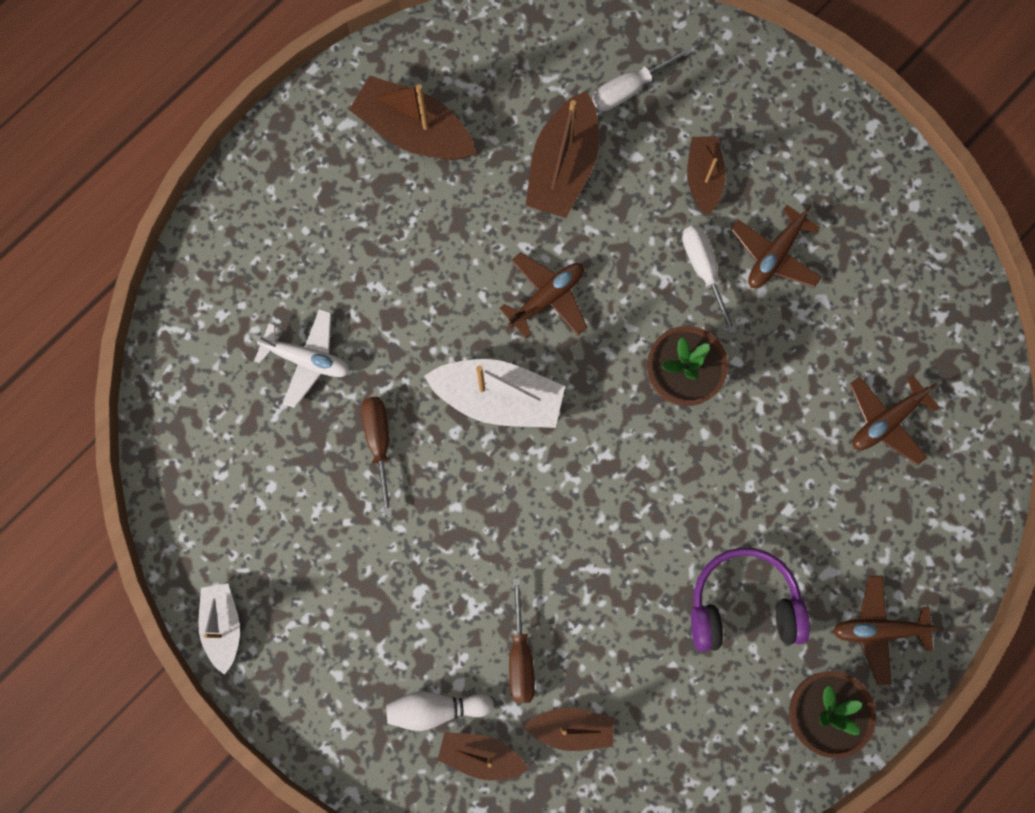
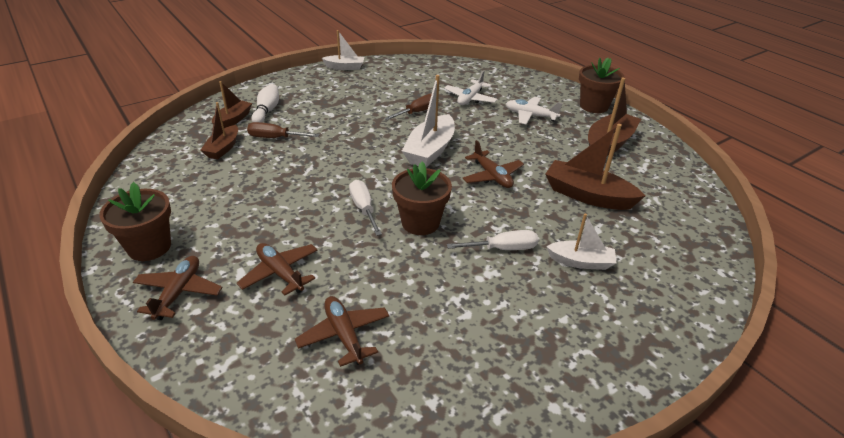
camera: 100 degrees right, 40 degrees down
brown screwdriver [361,397,392,515] -> brown screwdriver turned 45 degrees counterclockwise [384,93,432,120]
white screwdriver [592,46,692,111] -> white screwdriver moved to [349,180,382,236]
brown boat [687,136,726,215] -> white boat [546,213,616,270]
purple headphones [691,547,810,652] -> none
brown plane [731,205,822,288] -> brown plane moved to [237,243,318,295]
none -> white plane [506,97,563,124]
none -> brown flower pot [579,57,624,113]

